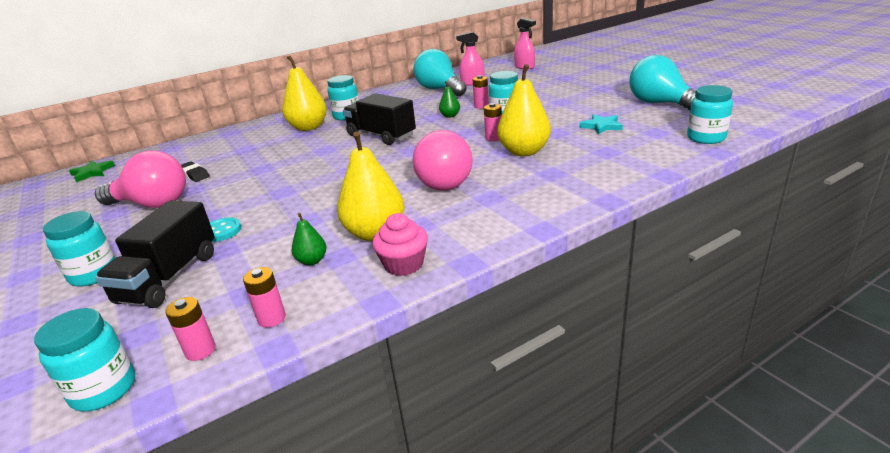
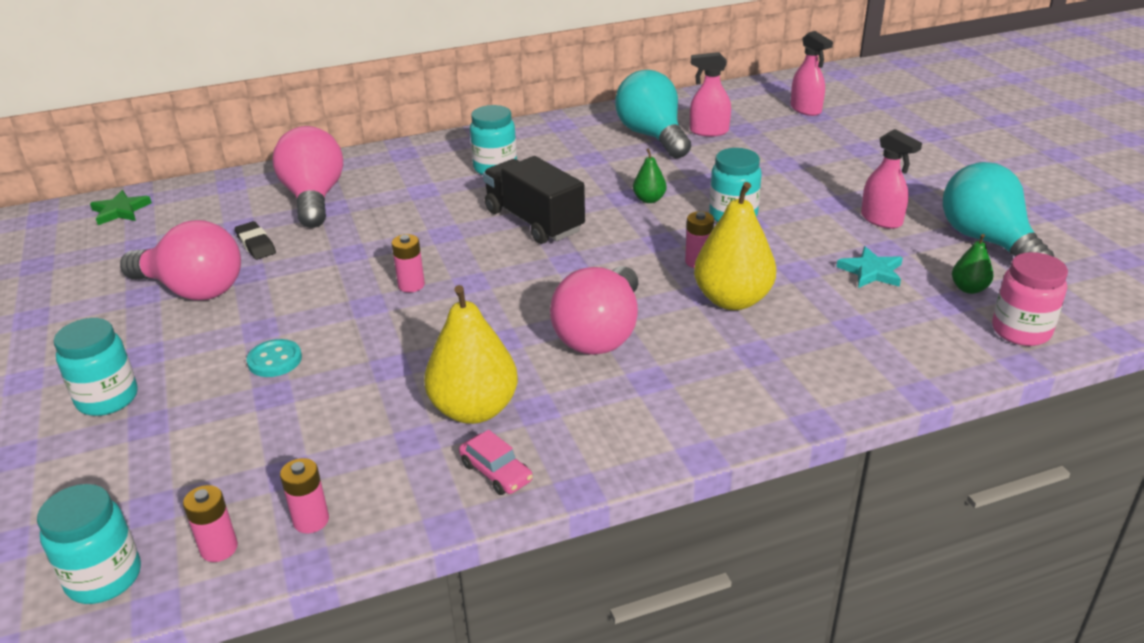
camera: 10 degrees right, 5 degrees up
black truck [95,201,215,308] -> none
yellow pear [282,56,327,131] -> none
green pear [292,213,327,265] -> green pear moved to [952,234,993,294]
pink cupcake [372,213,428,276] -> pink car [459,430,533,495]
pink battery [473,75,489,109] -> pink battery moved to [392,234,425,292]
turquoise jar [687,85,733,144] -> pink jar [992,252,1068,346]
none -> pink light bulb [273,126,343,228]
none -> pink spray bottle [861,129,922,229]

